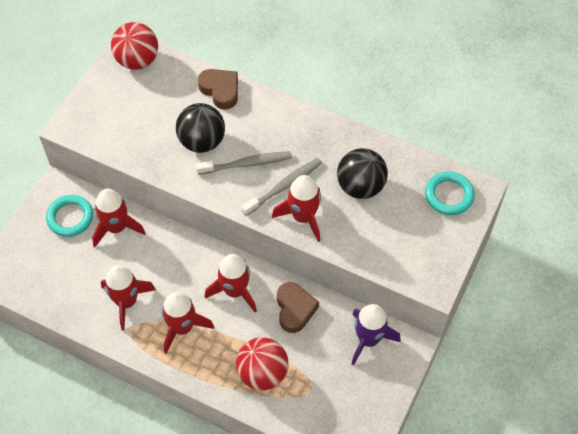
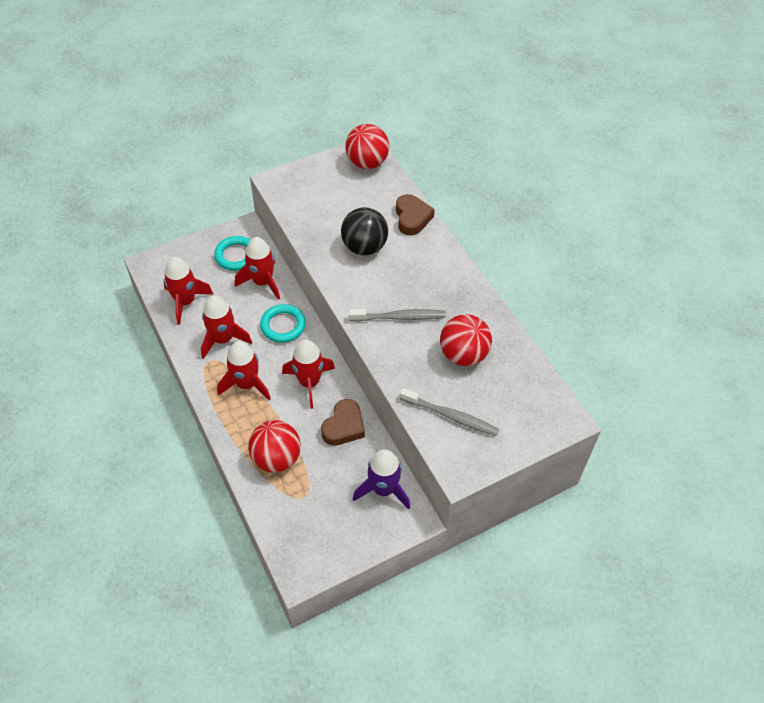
camera: 35 degrees right, 5 degrees down
grey toothbrush [196,151,292,175] -> grey toothbrush moved to [400,388,499,436]
red rocket [272,175,321,242] -> red rocket moved to [163,257,213,325]
black ball [337,148,388,199] -> red ball [440,314,492,366]
turquoise ring [425,171,475,215] -> turquoise ring moved to [260,304,306,343]

